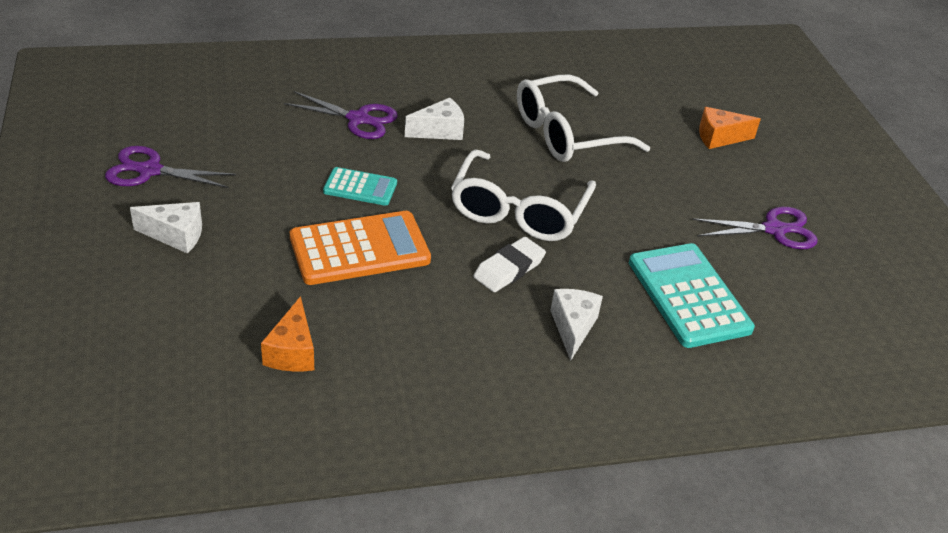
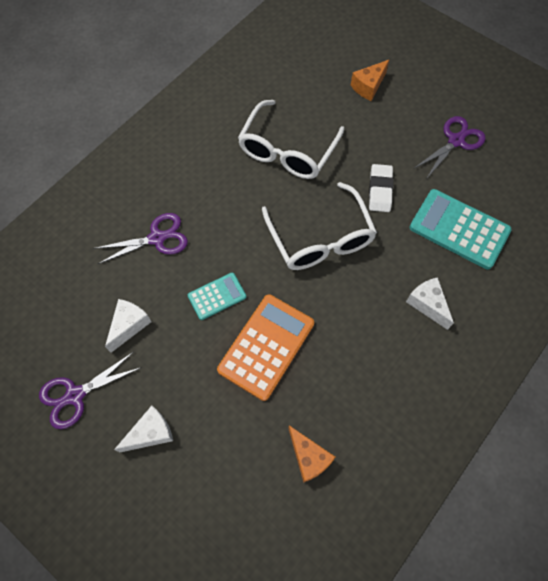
camera: 35 degrees left, 25 degrees up
white cheese [405,98,464,140] -> white cheese moved to [105,299,151,353]
white eraser [473,237,546,292] -> white eraser moved to [369,164,394,212]

